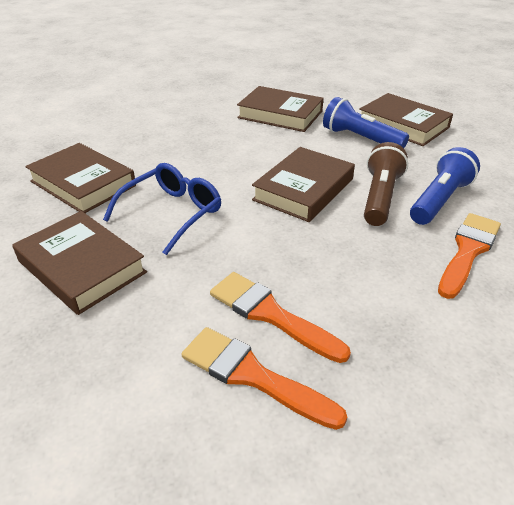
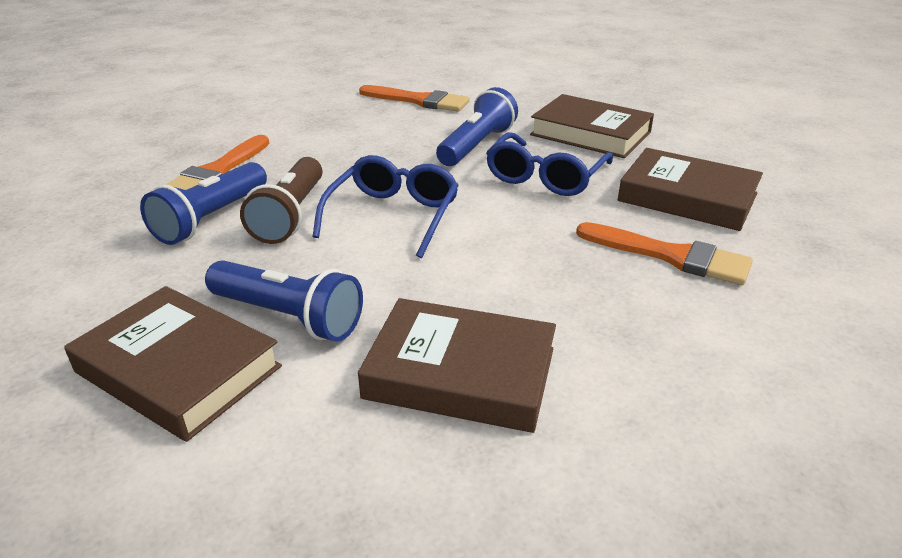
camera: 170 degrees right, 5 degrees down
orange brush [210,272,351,363] -> orange brush moved to [576,222,753,285]
brown book [252,147,355,222] -> blue glasses [312,155,459,258]
none -> blue flashlight [436,87,518,166]

